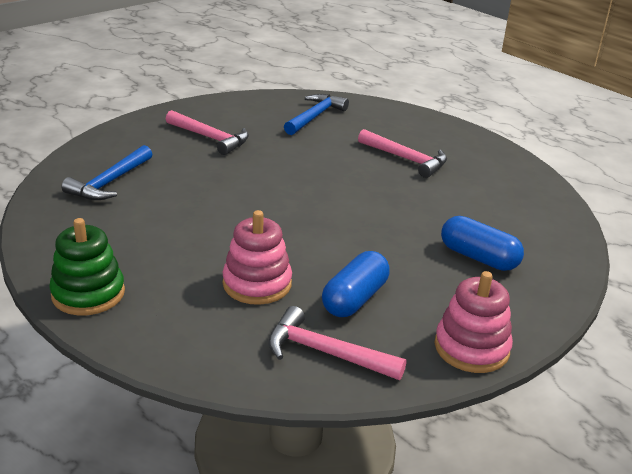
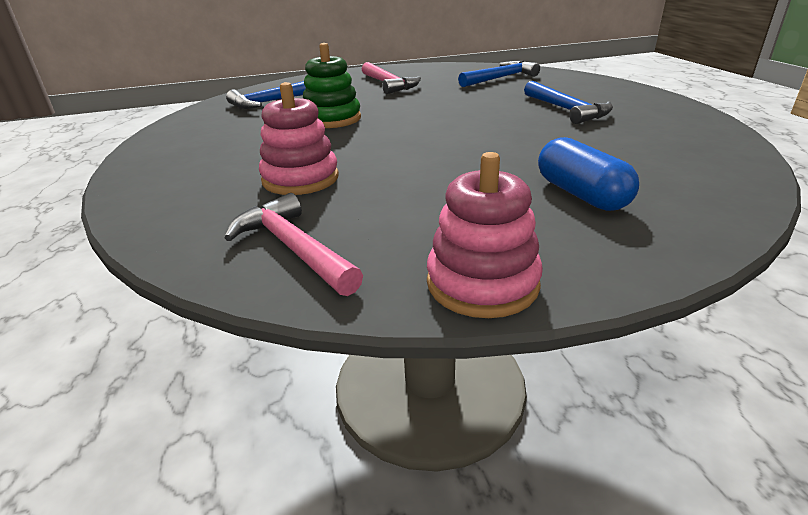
camera: 30 degrees right, 0 degrees up
green stacking toy [49,218,125,316] -> green stacking toy moved to [303,43,361,128]
blue capsule [322,251,390,317] -> none
pink hammer [358,129,447,178] -> blue hammer [524,81,613,124]

